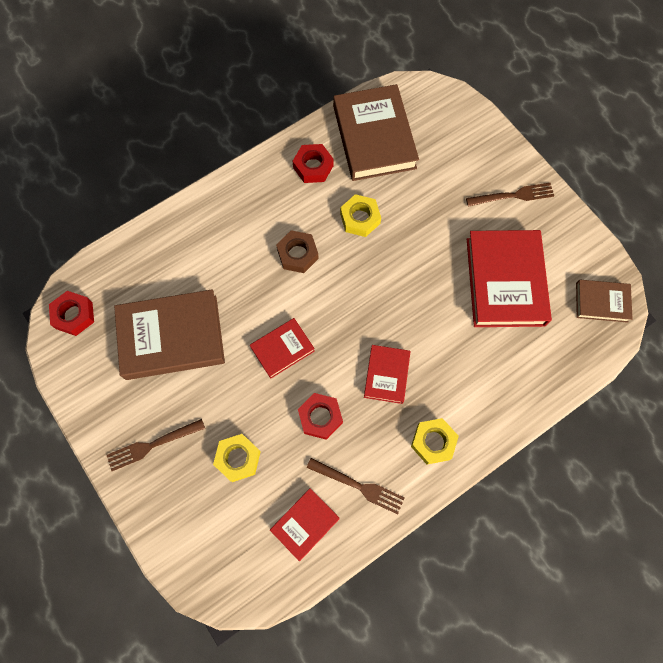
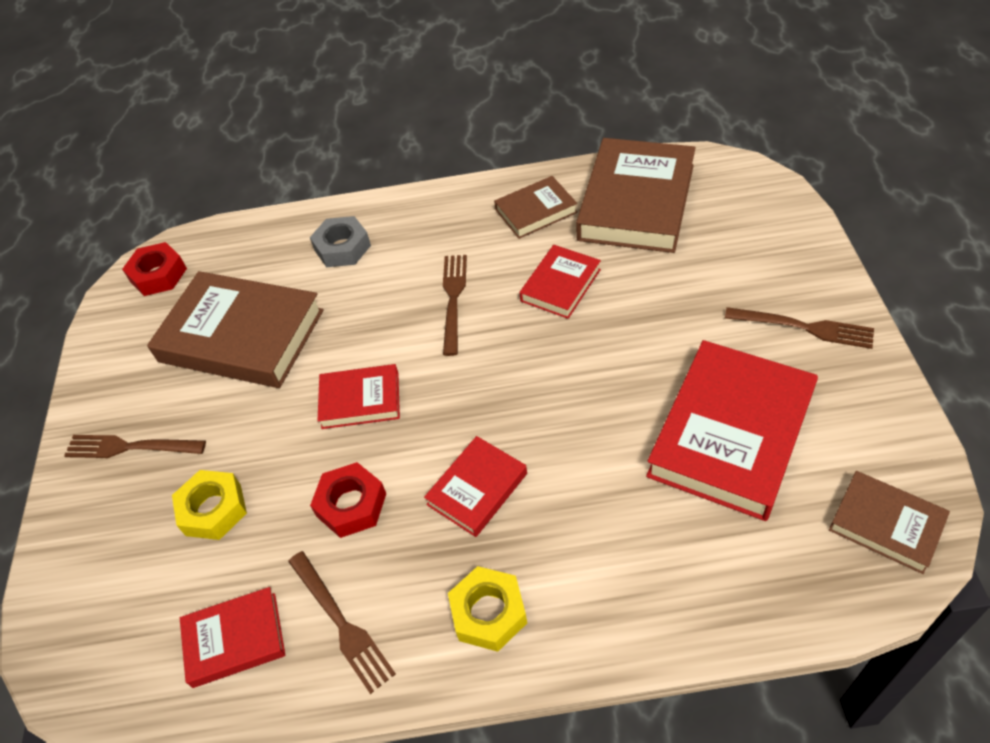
camera: 35 degrees right, 20 degrees down
brown nut [276,230,319,273] -> brown fork [443,255,467,356]
red nut [293,144,334,183] -> brown book [494,176,578,239]
yellow nut [340,194,381,237] -> red book [519,245,601,319]
none -> grey nut [310,216,371,267]

